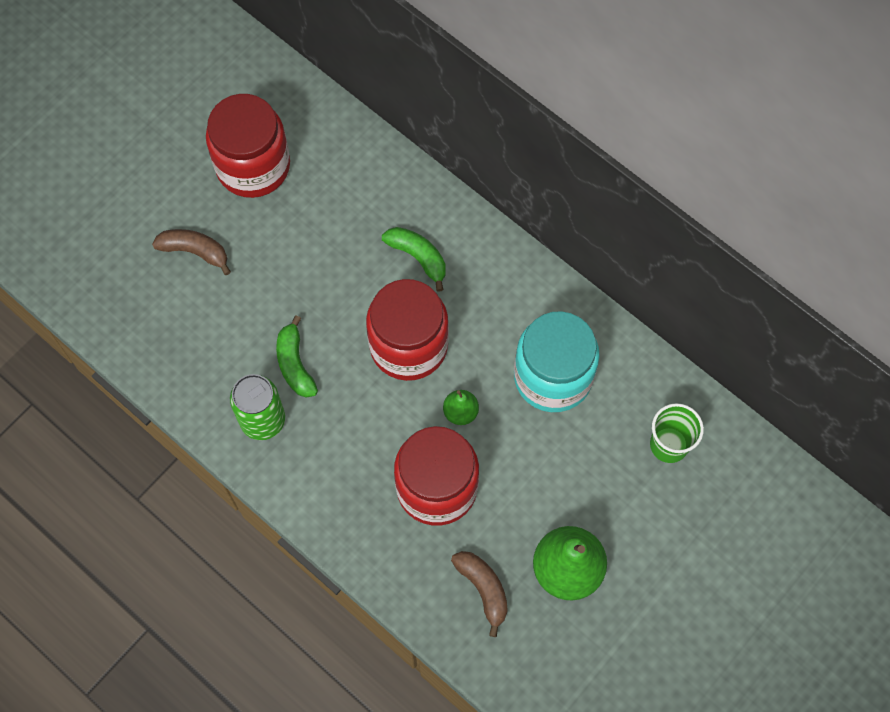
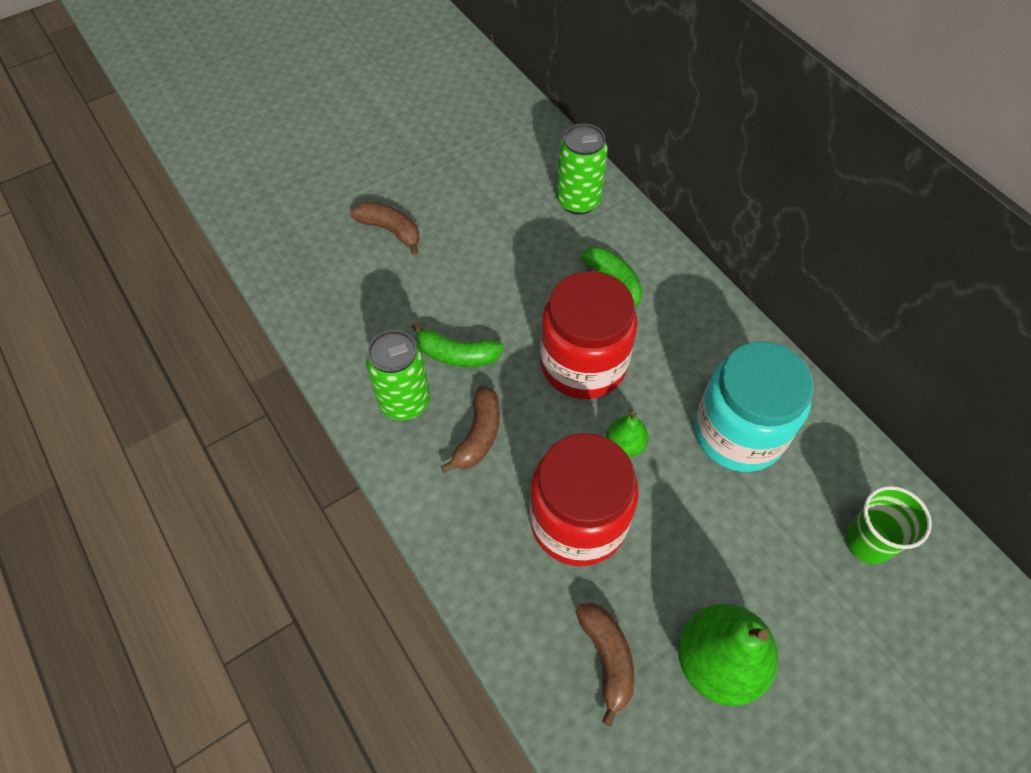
camera: 15 degrees right, 10 degrees down
red jar [206,94,290,198] -> none
green banana [276,315,318,398] -> green banana turned 75 degrees counterclockwise [411,322,504,367]
none -> brown banana [441,386,500,473]
none -> green can [557,123,608,215]

